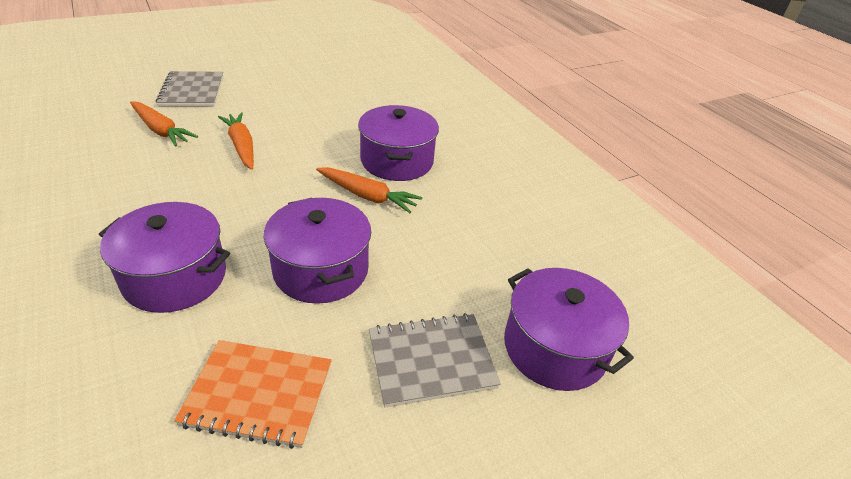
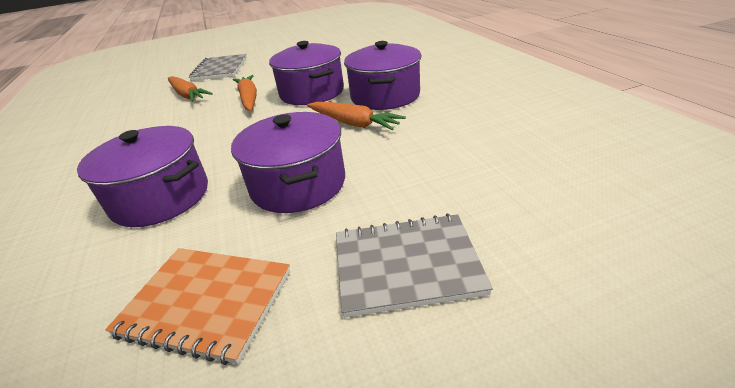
camera: 15 degrees right, 5 degrees down
purple pot [504,268,634,391] -> purple pot moved to [269,41,344,105]

